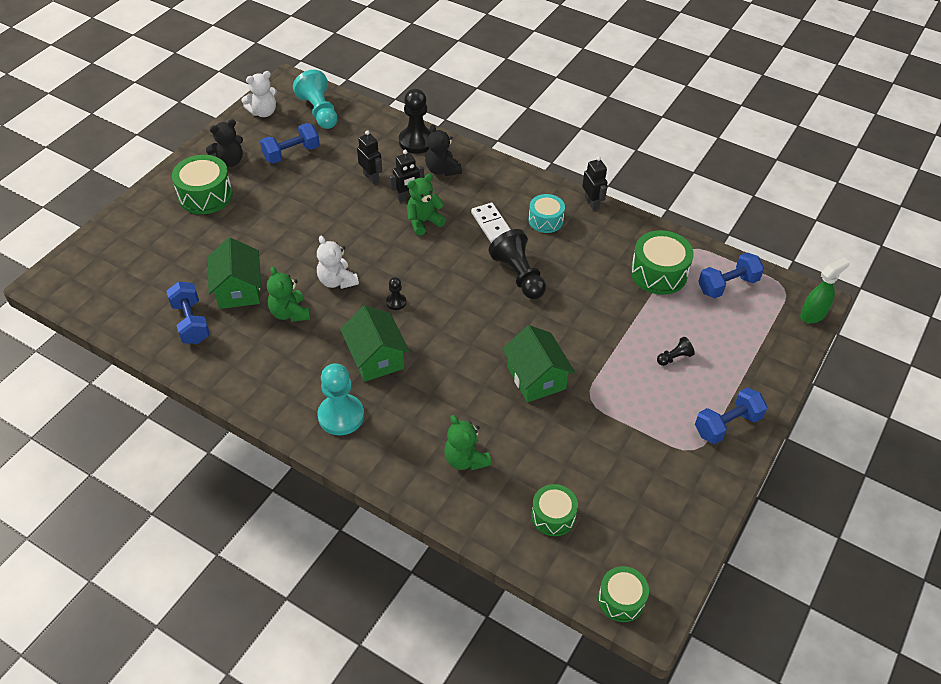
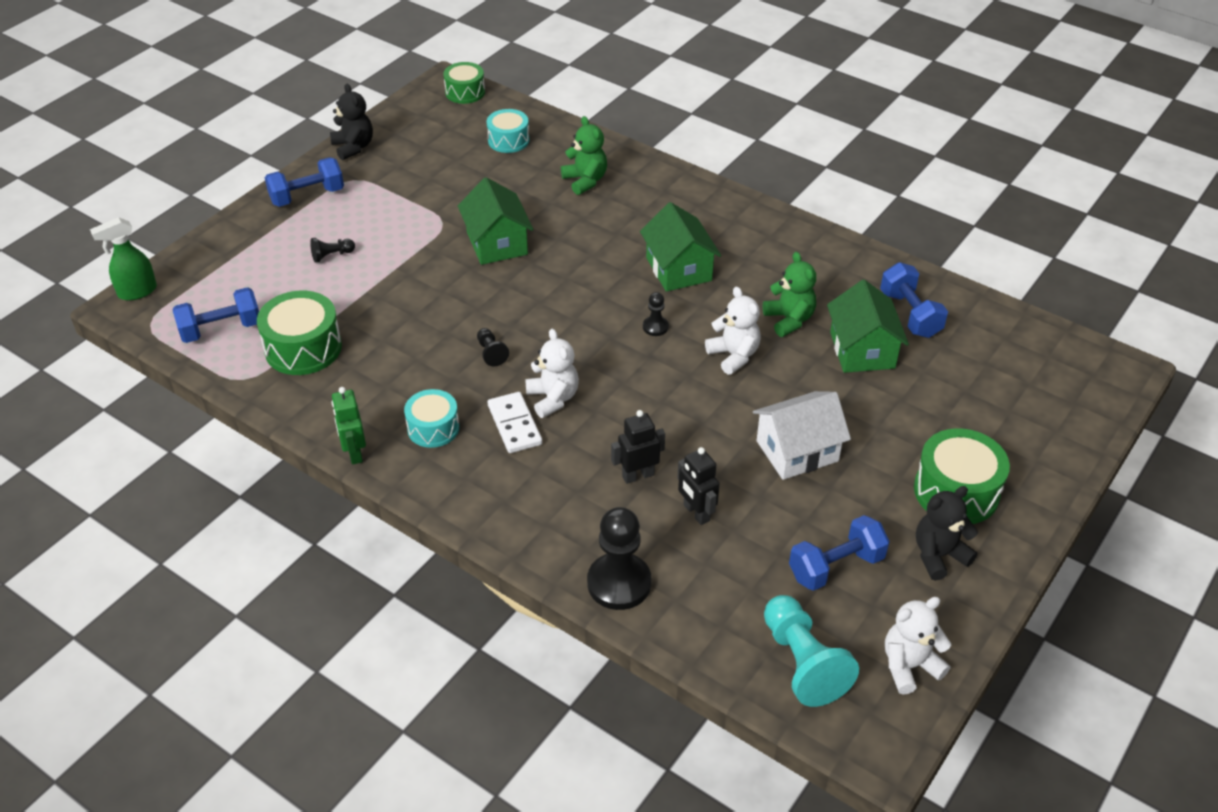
camera: 175 degrees left, 5 degrees down
turquoise pawn [318,363,364,436] -> none
green teddy bear [407,174,446,236] -> none
black teddy bear [425,124,462,176] -> black teddy bear moved to [330,84,373,160]
black pawn [489,229,546,299] -> black pawn [477,328,509,366], size x0.48
green drum [531,484,578,536] -> turquoise drum [487,109,529,153]
black robot [582,156,608,210] -> green robot [332,387,366,464]
none -> white teddy bear [525,329,579,418]
none -> white house [753,391,851,480]

